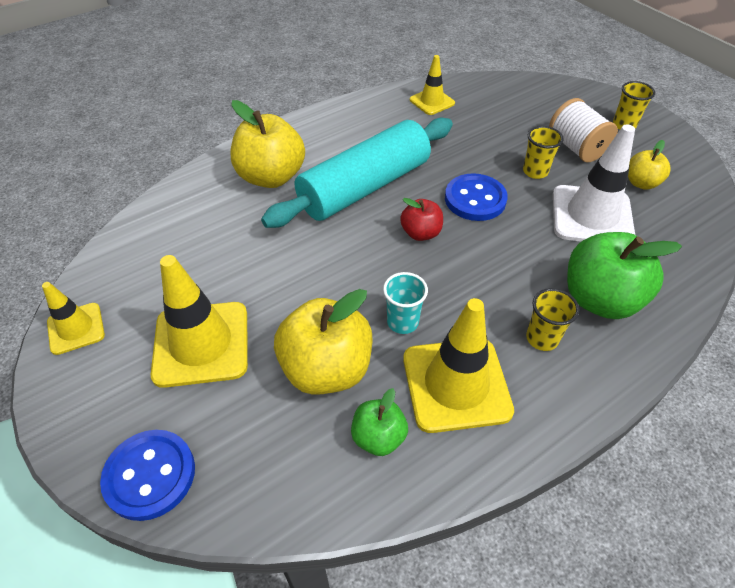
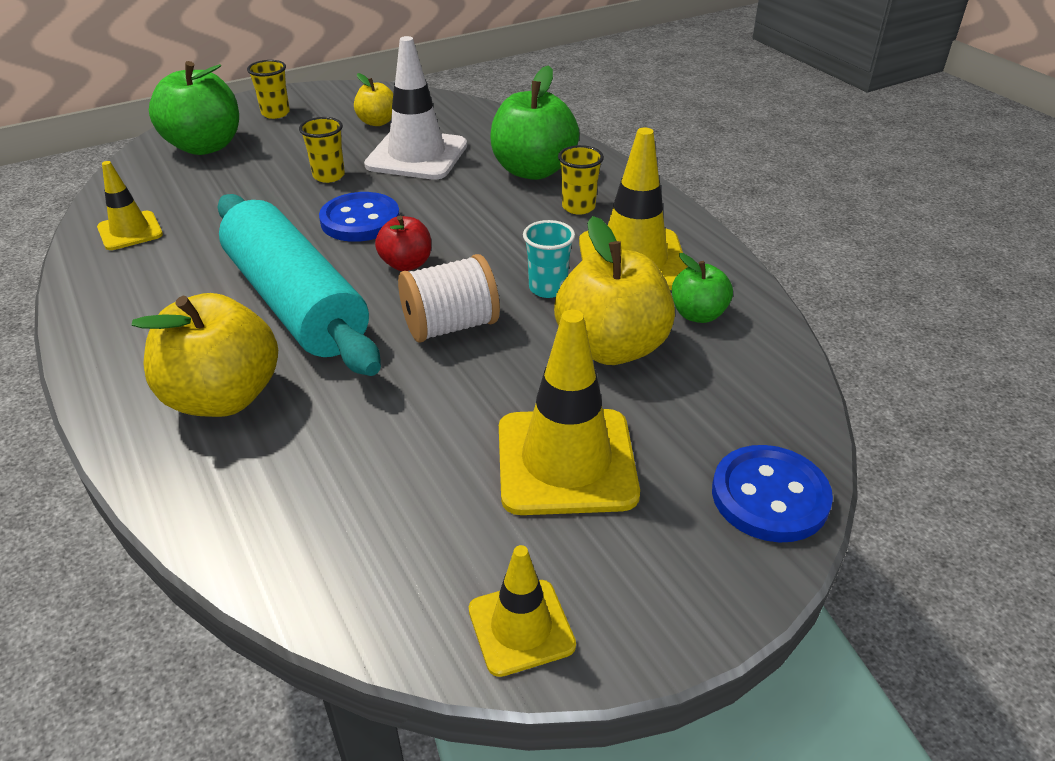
camera: 85 degrees left, 10 degrees down
white spool [549,98,618,163] -> white spool moved to [398,254,500,343]
none -> green apple [149,61,239,155]

